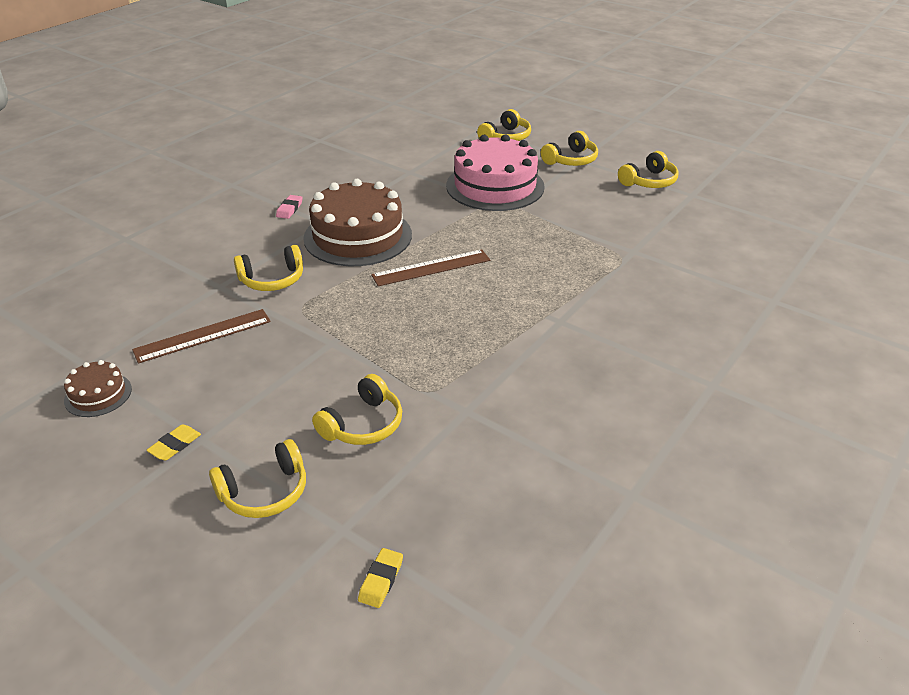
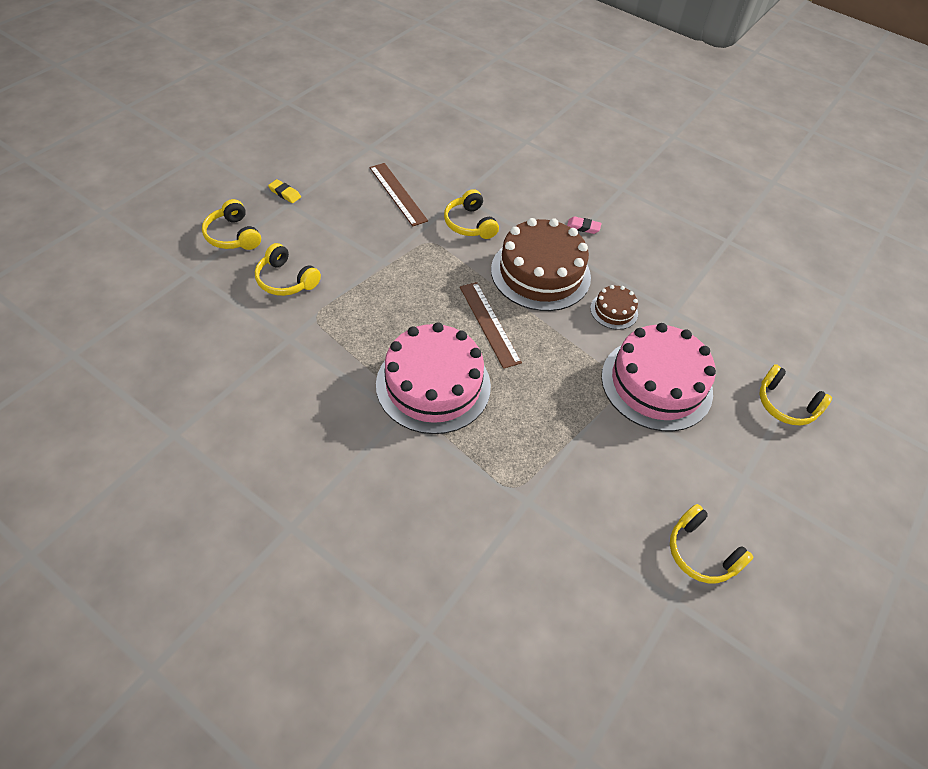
camera: 85 degrees right, 15 degrees up
brown cake [64,360,132,417] -> brown cake moved to [590,285,638,330]
yellow eraser [358,548,403,608] -> none
yellow headphones [541,131,598,166] -> none
none -> pink cake [376,322,491,434]

